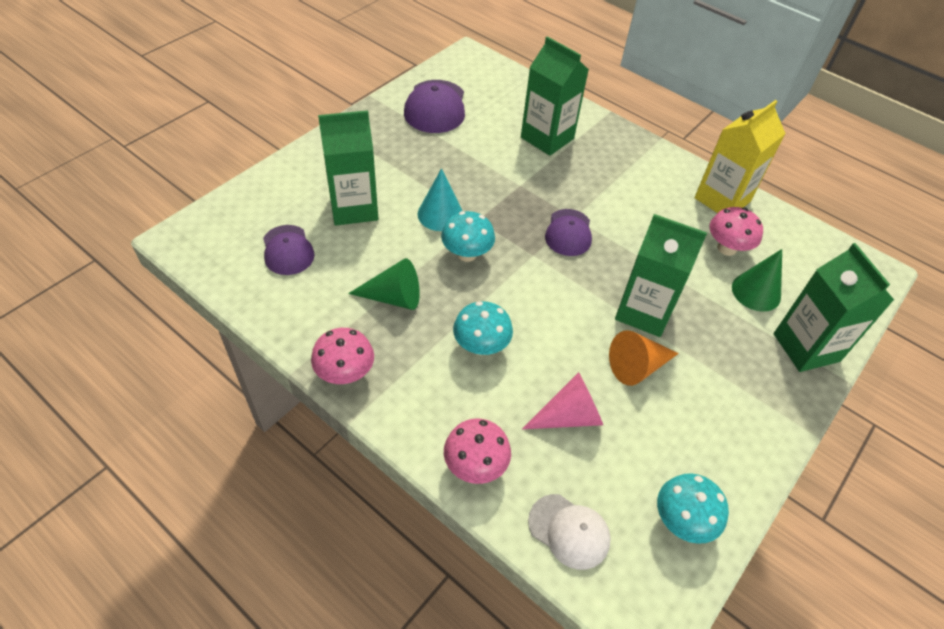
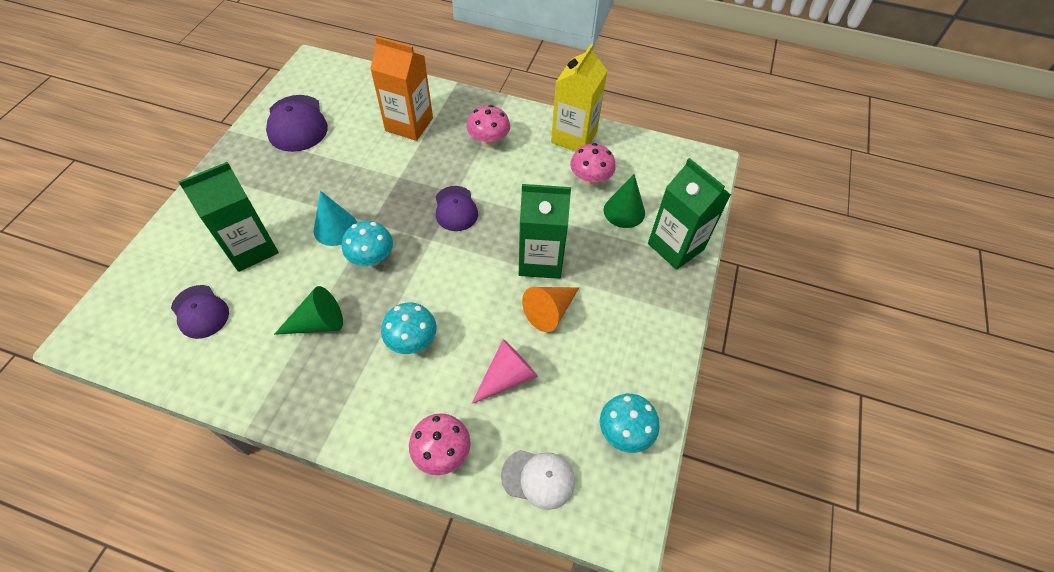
camera: 20 degrees left, 5 degrees up
pink mushroom [311,328,374,384] -> pink mushroom moved to [467,105,510,148]
green carton [521,36,589,156] -> orange carton [370,36,433,141]

